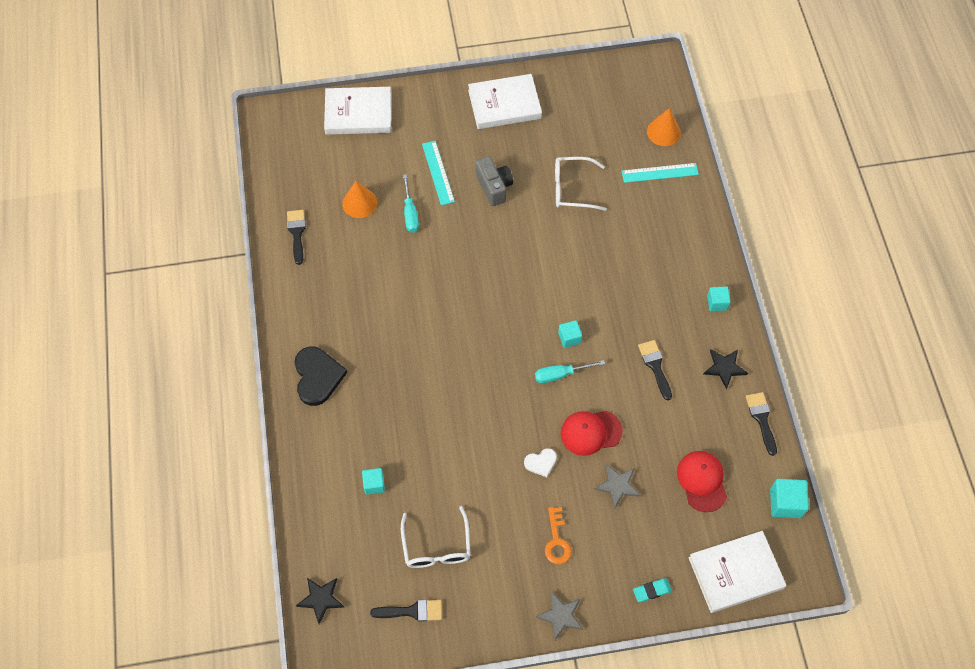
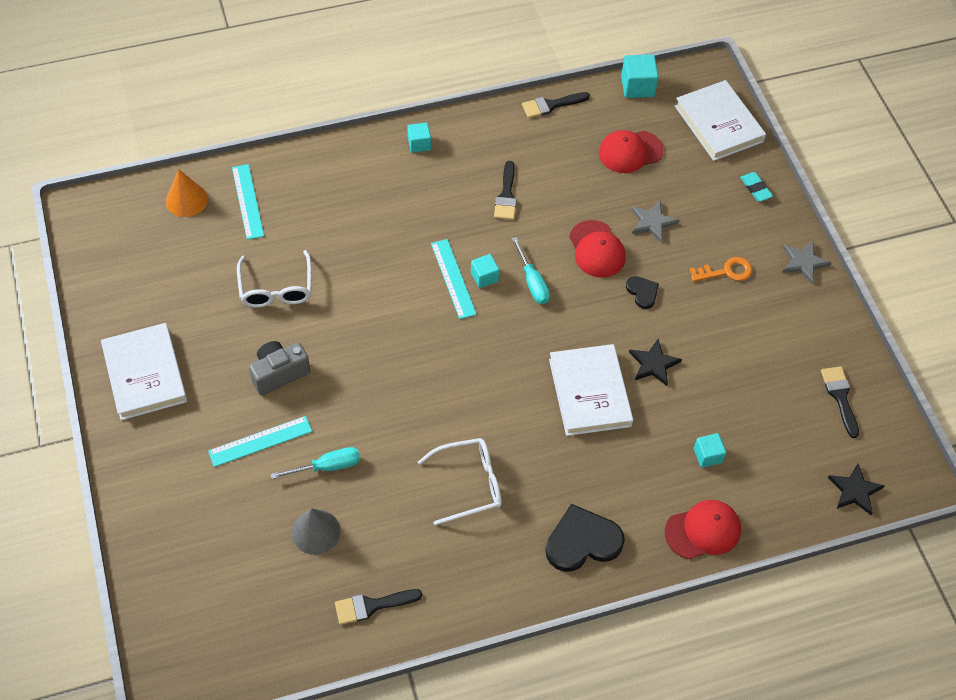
camera: 100 degrees left, 5 degrees down
white book [324,87,391,135] -> white book moved to [549,344,633,436]
orange cone [342,181,377,218] -> grey cone [292,508,340,555]
white glasses [401,506,471,568] -> white glasses moved to [418,438,502,525]
white heart [524,448,557,477] -> black heart [626,276,659,309]
black brush [638,340,672,400] -> black brush turned 60 degrees counterclockwise [494,161,517,220]
black star [704,350,748,389] -> black star moved to [629,339,682,386]
none -> turquoise ruler [431,239,477,319]
none -> red cap [665,500,741,559]

